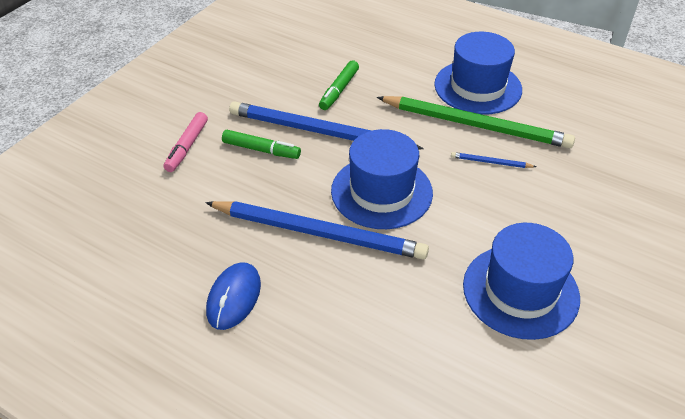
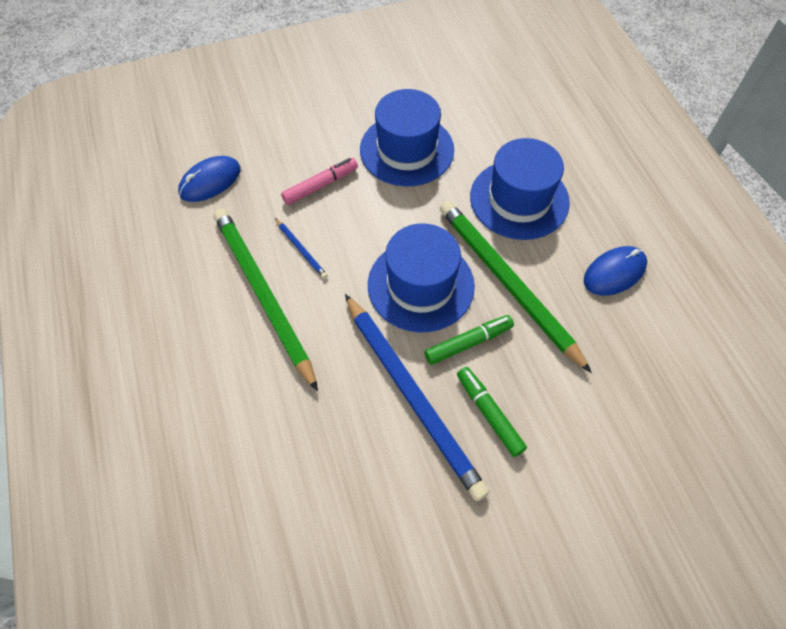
camera: 140 degrees left, 15 degrees up
pink marker [164,112,208,172] -> pink marker moved to [281,158,358,205]
blue pencil [205,201,429,259] -> green pencil [440,201,592,373]
green marker [319,60,359,110] -> green marker moved to [424,315,514,365]
blue hat [434,32,522,115] -> blue hat moved to [470,138,570,240]
none -> blue mouse [178,156,241,202]

